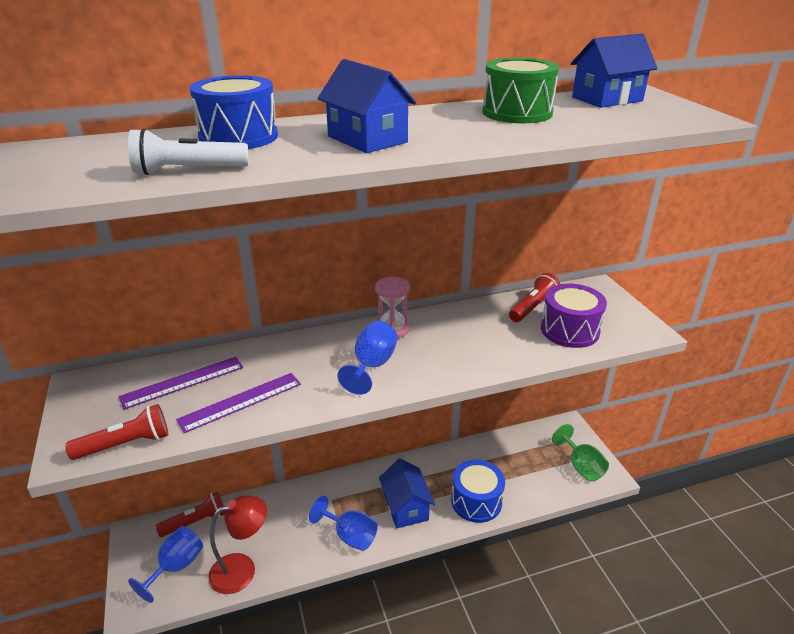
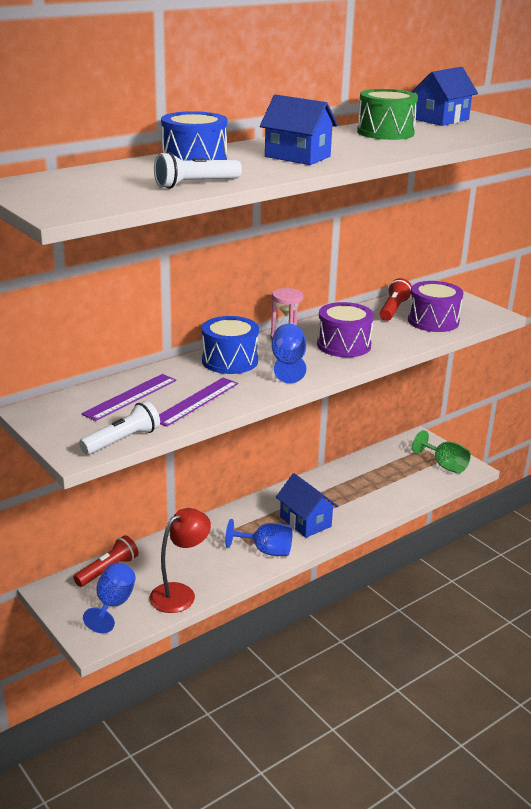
camera: 20 degrees left, 5 degrees down
red flashlight [65,404,168,460] -> white flashlight [79,401,160,455]
blue drum [451,460,505,523] -> blue drum moved to [202,316,259,374]
none -> purple drum [317,302,374,357]

